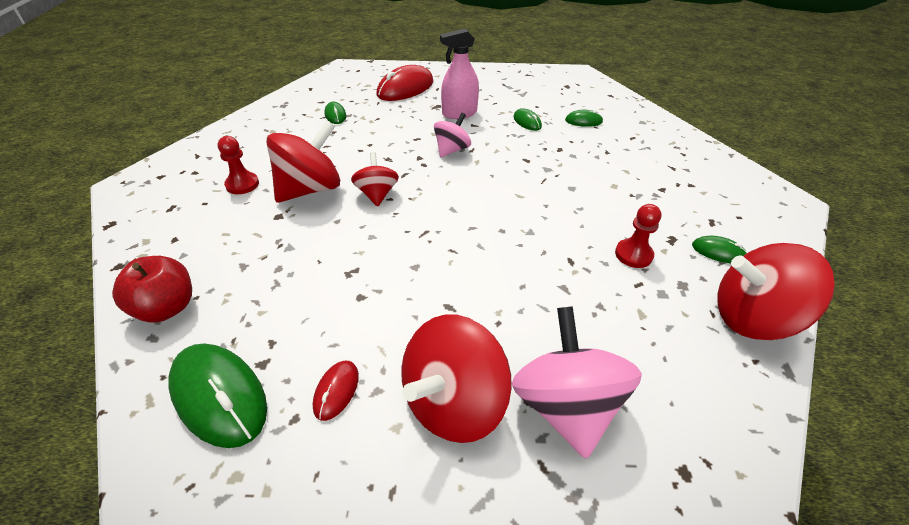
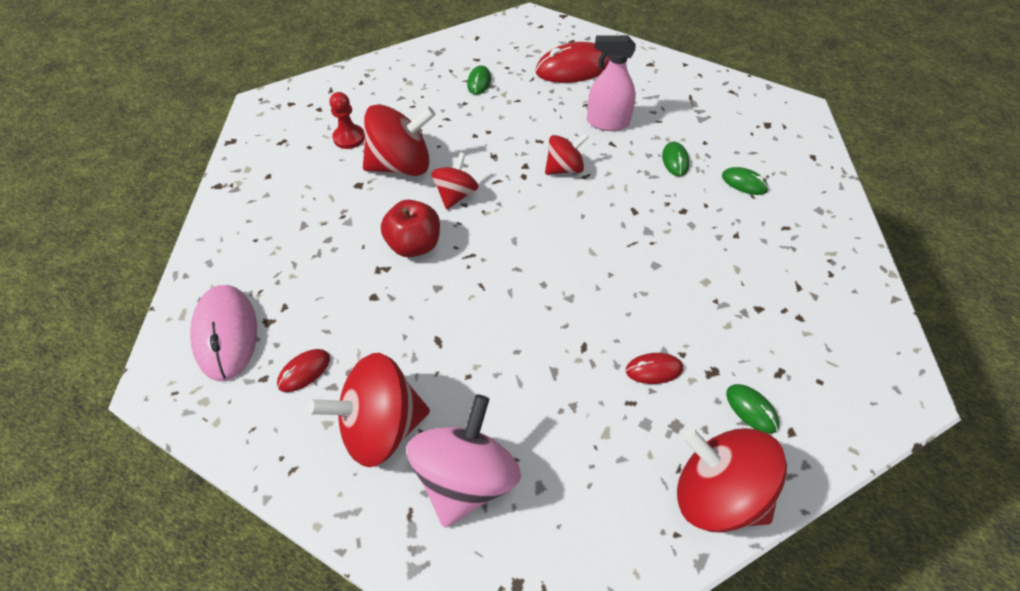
camera: 30 degrees right, 10 degrees up
red apple [112,256,192,322] -> red apple moved to [381,200,440,257]
green mouse [168,343,267,448] -> pink mouse [190,285,257,381]
pink spinning top [434,113,471,157] -> red spinning top [545,133,589,174]
red pawn [615,204,662,268] -> red mouse [626,353,683,384]

